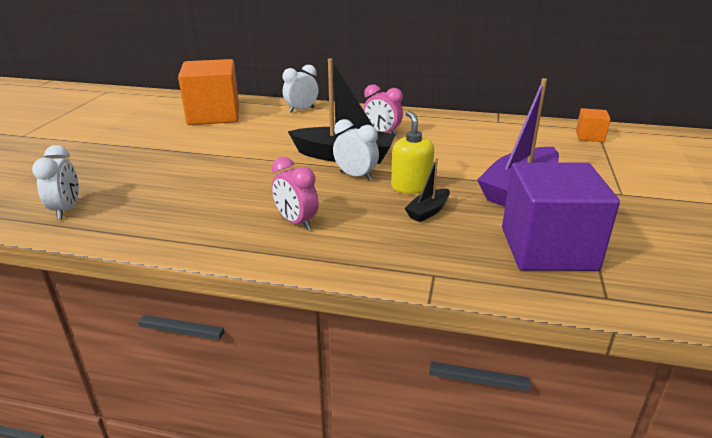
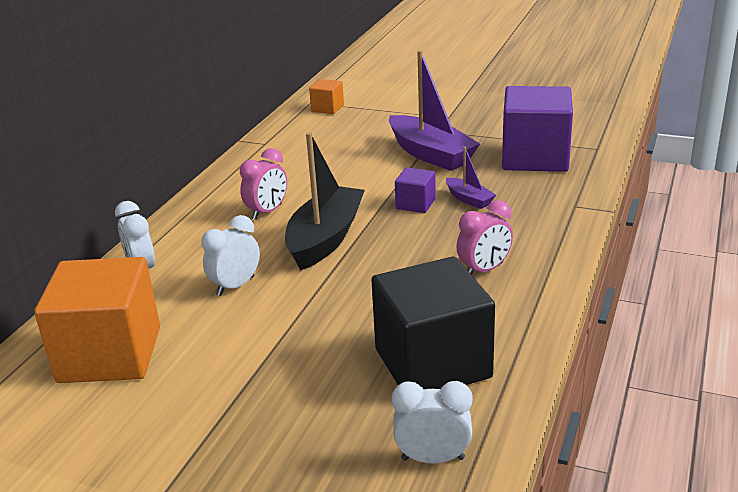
camera: 80 degrees left, 0 degrees up
white clock [333,119,379,181] -> white clock moved to [201,215,260,296]
yellow soap dispenser [391,111,434,194] -> purple cube [395,167,436,213]
black boat [404,158,450,222] -> purple boat [446,147,496,209]
none -> black cube [371,257,495,389]

